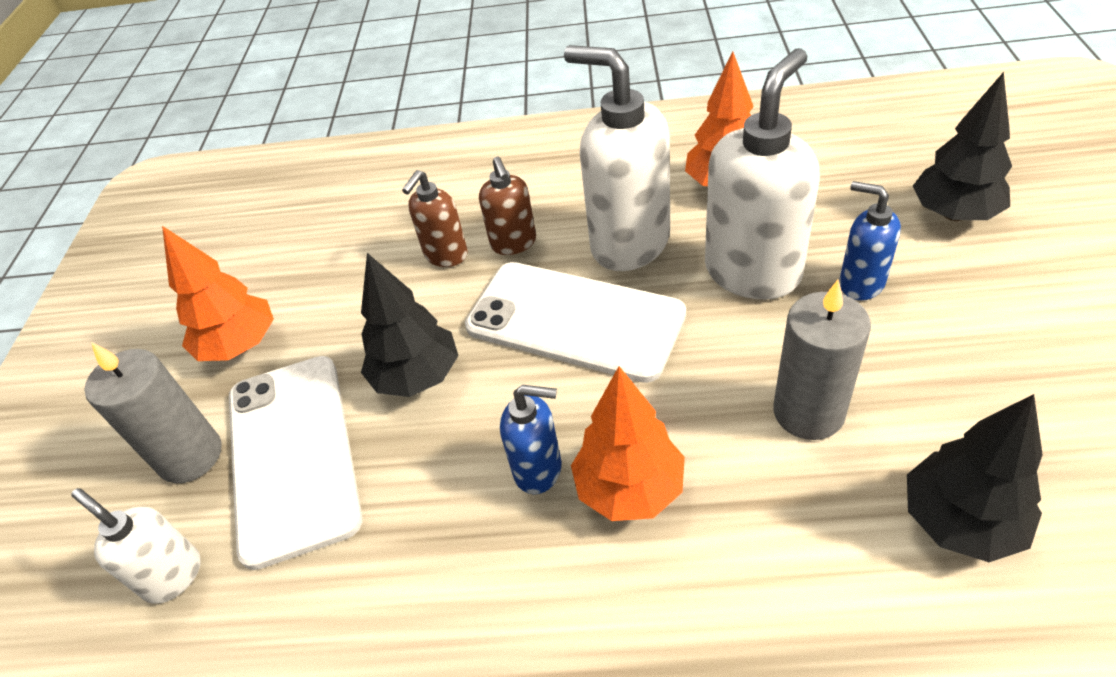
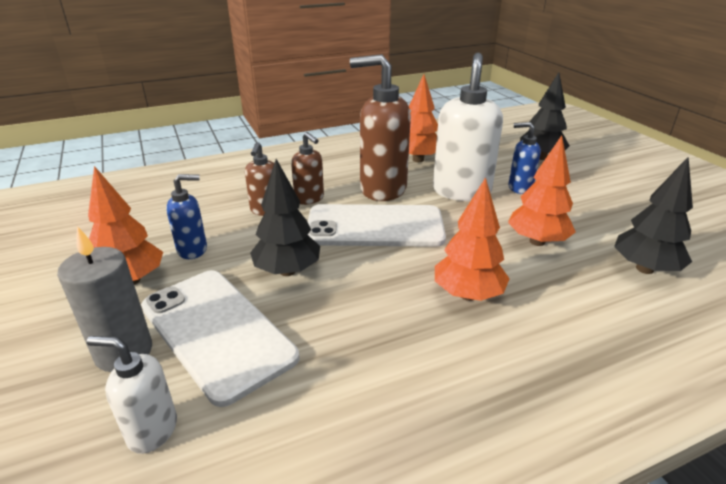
camera: 30 degrees left, 15 degrees down
blue soap dispenser [500,385,561,494] -> blue soap dispenser moved to [166,174,207,259]
white soap dispenser [564,45,670,271] -> brown soap dispenser [350,54,411,201]
grey candle [773,280,871,440] -> orange tree [508,135,576,246]

